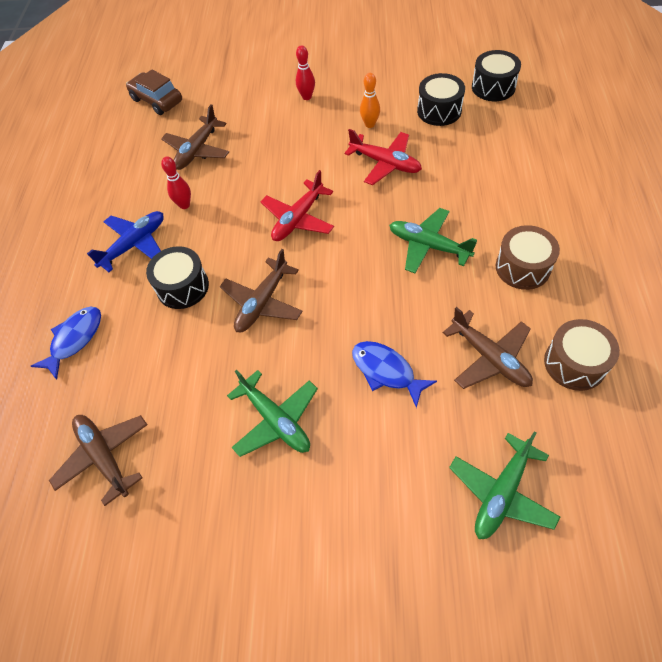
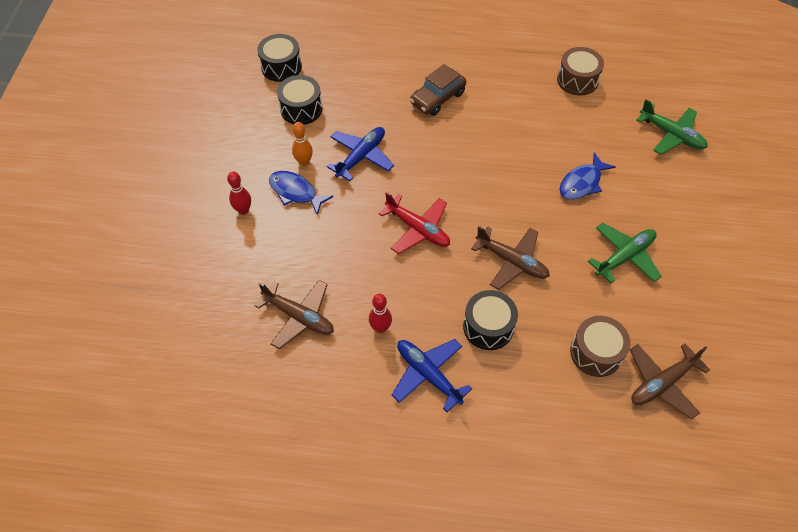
camera: 90 degrees left, 0 degrees up
blue fish [31,307,101,380] -> blue fish moved to [269,171,334,215]
brown car [126,69,182,115] -> brown car moved to [410,64,466,116]
red plane [344,129,422,185] -> blue plane [327,127,394,181]
green plane [389,208,477,273] -> none
brown plane [443,307,533,389] -> none
brown drum [496,225,560,290] -> brown drum moved to [570,316,631,377]

